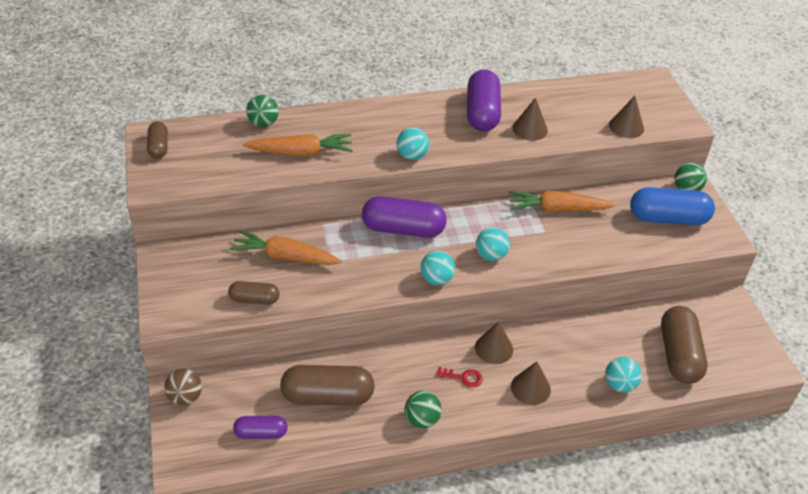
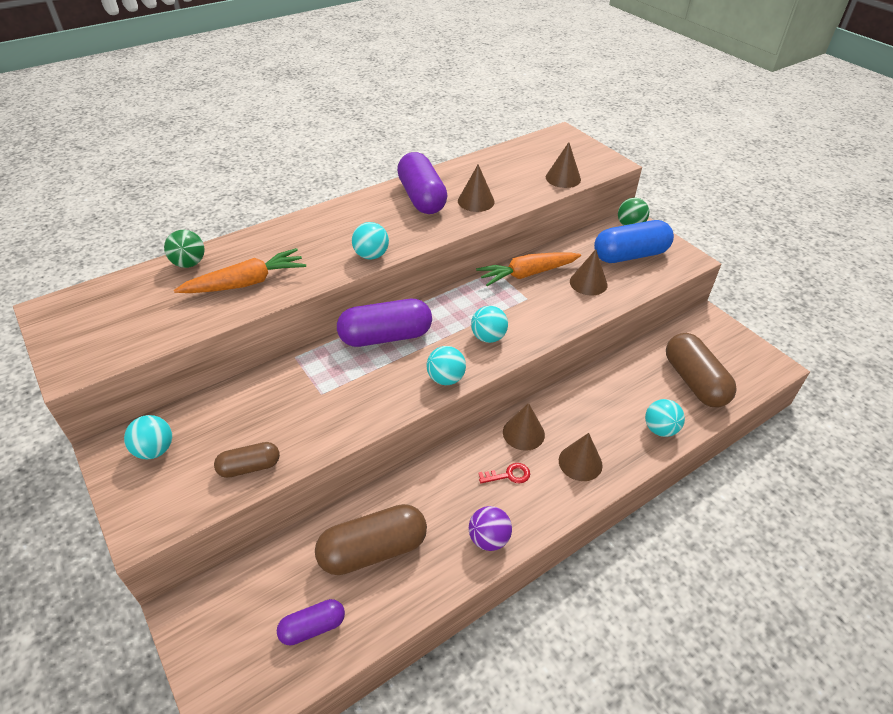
camera: 20 degrees left, 0 degrees up
brown capsule [147,121,168,159] -> none
brown ball [164,368,202,405] -> none
orange carrot [229,230,342,265] -> none
green ball [405,391,442,428] -> purple ball [469,506,512,551]
none -> turquoise ball [124,415,172,459]
none -> brown cone [570,249,608,295]

